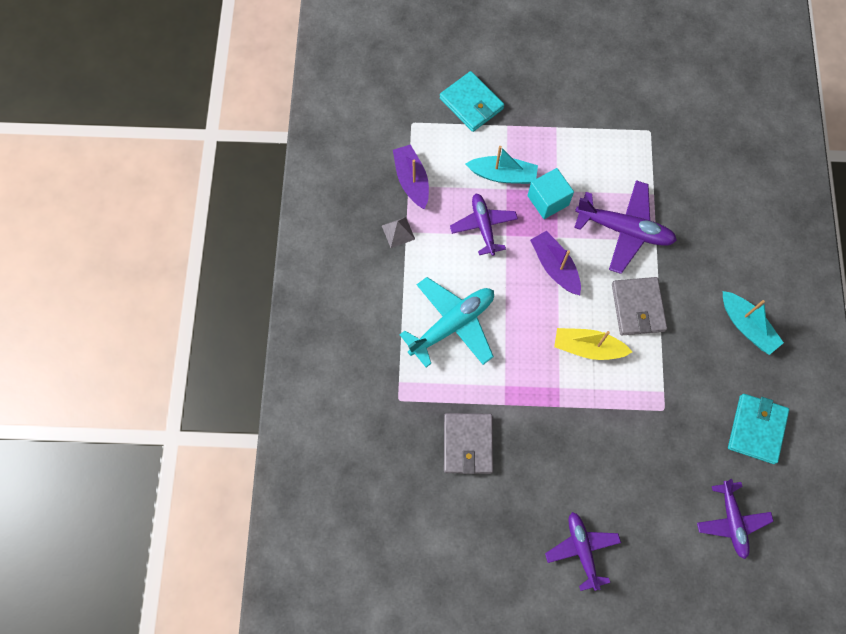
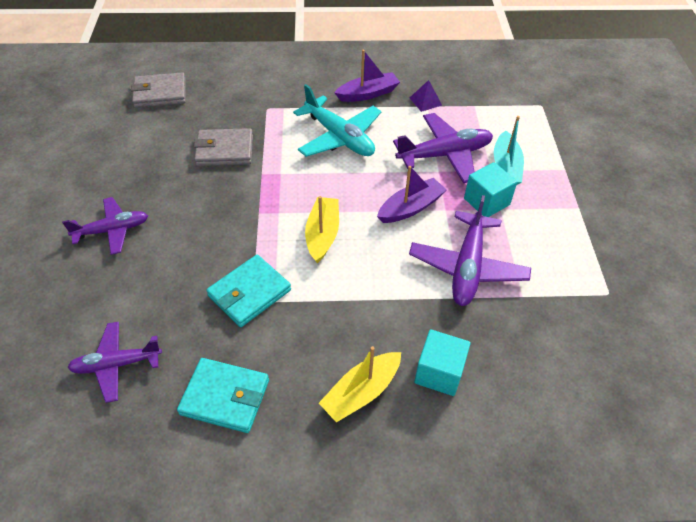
camera: 85 degrees right, 20 degrees down
grey pyramid [382,217,415,248] -> purple pyramid [410,80,442,112]
purple boat [393,144,429,209] -> purple boat moved to [334,49,400,102]
turquoise wallet [440,71,504,132] -> turquoise wallet moved to [206,255,291,327]
purple plane [450,194,518,256] -> purple plane [393,113,493,183], size x1.50
grey wallet [612,277,667,335] -> grey wallet moved to [131,72,186,108]
turquoise boat [723,291,784,355] -> yellow boat [319,346,401,422]
none -> turquoise cube [414,329,471,396]

